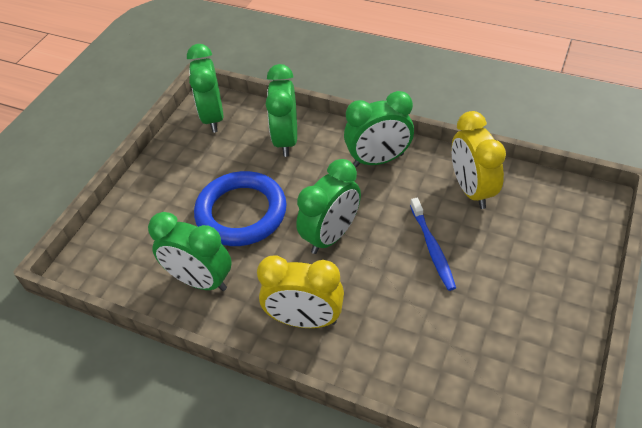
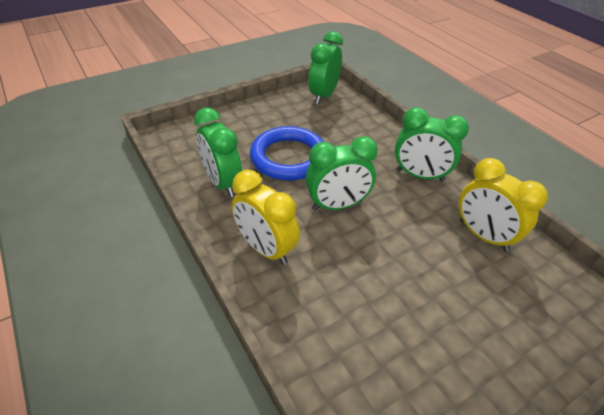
camera: 30 degrees right, 5 degrees down
green clock [266,64,297,157] -> none
blue toothbrush [410,198,456,291] -> none
yellow clock [452,111,506,209] -> yellow clock turned 60 degrees counterclockwise [459,158,548,252]

